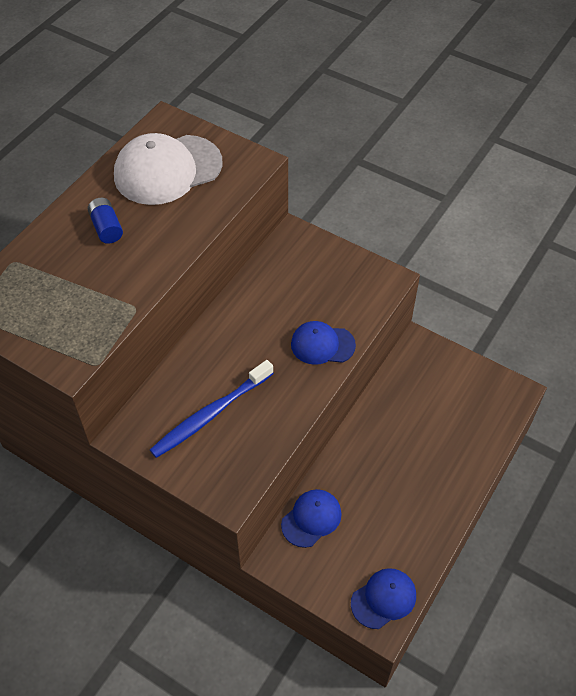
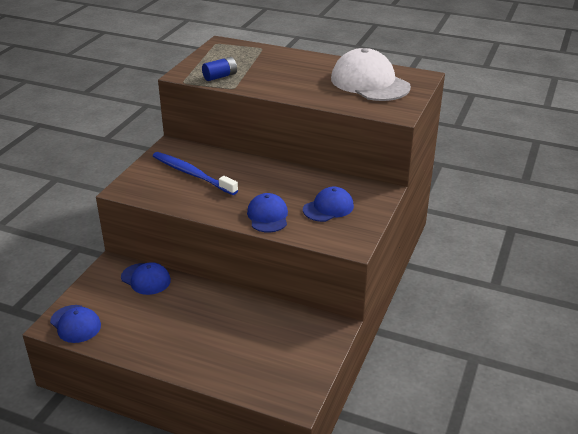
camera: 80 degrees right, 20 degrees down
blue battery [88,198,123,244] -> blue battery moved to [202,57,237,81]
none -> blue cap [303,187,354,222]

